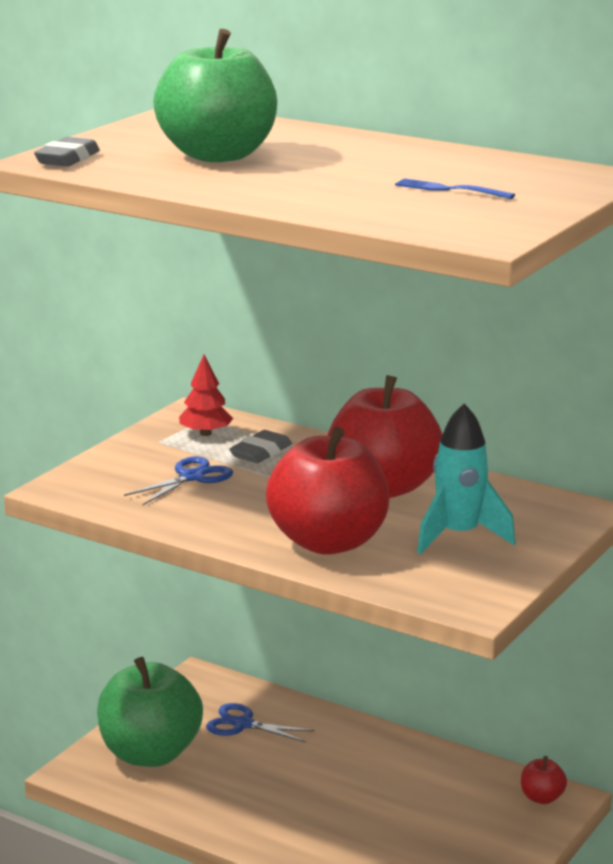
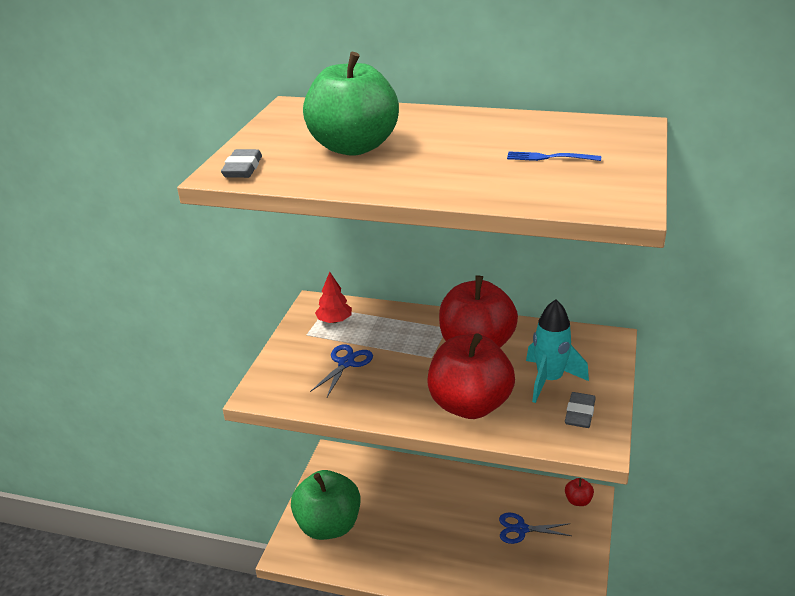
camera: 15 degrees left, 10 degrees up
blue scissors [206,703,315,742] -> blue scissors moved to [499,513,572,544]
grey eraser [229,430,292,463] -> grey eraser moved to [565,392,595,428]

